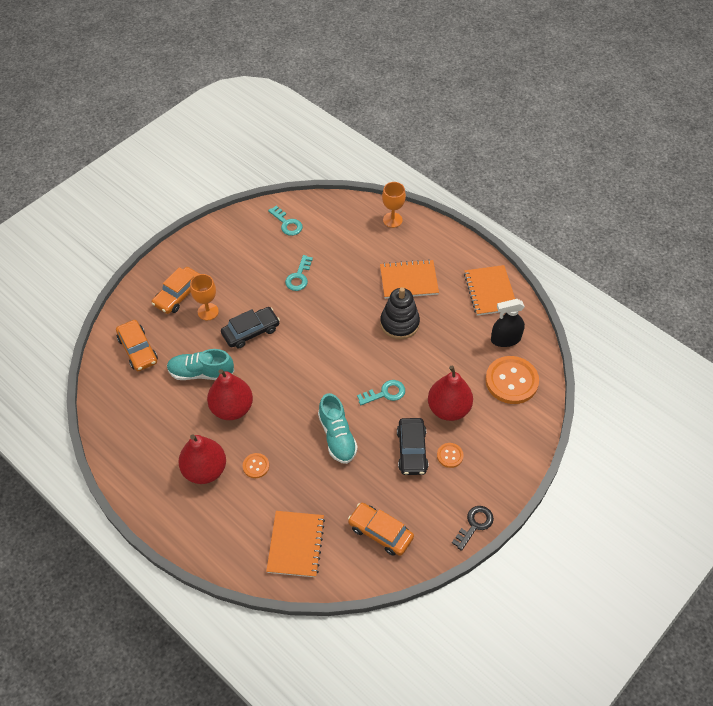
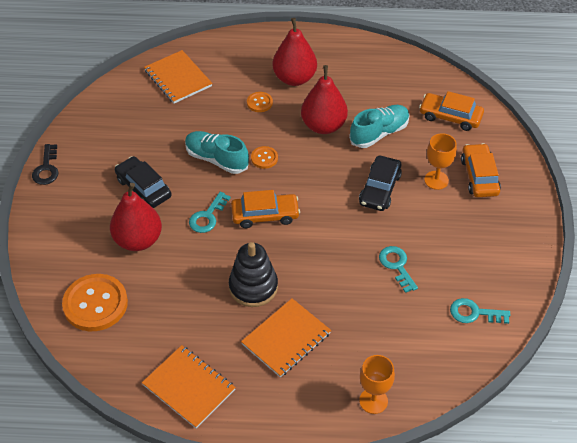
camera: 140 degrees right, 5 degrees down
orange car [348,503,414,556] -> orange car moved to [231,190,300,228]
orange button [437,443,464,468] -> orange button moved to [251,146,278,169]
black spray bottle [491,299,525,347] -> none

